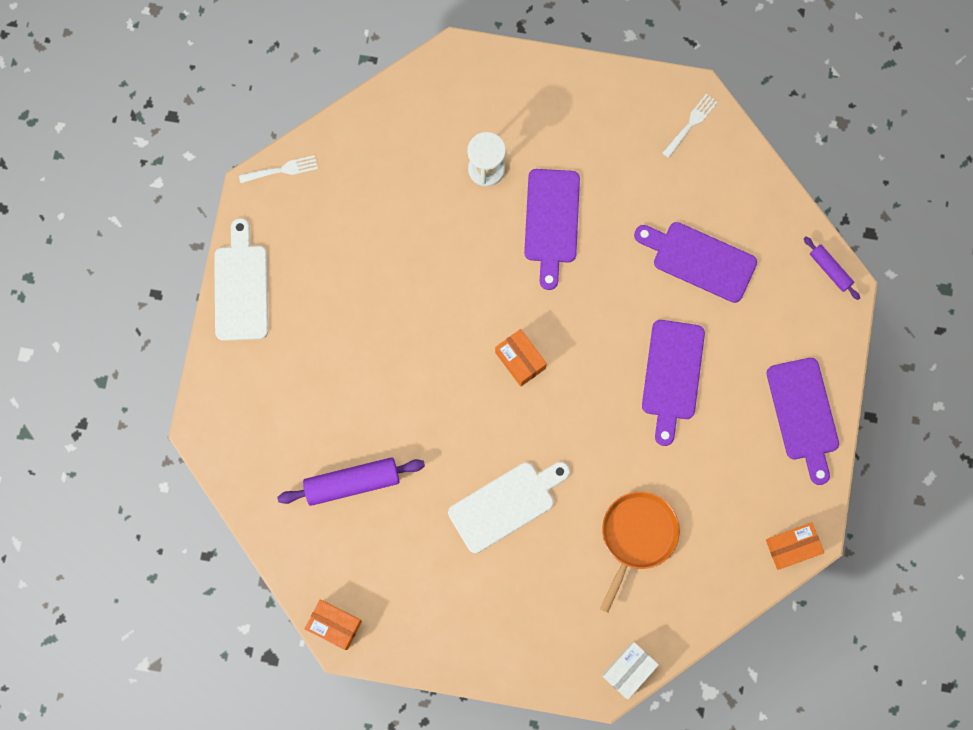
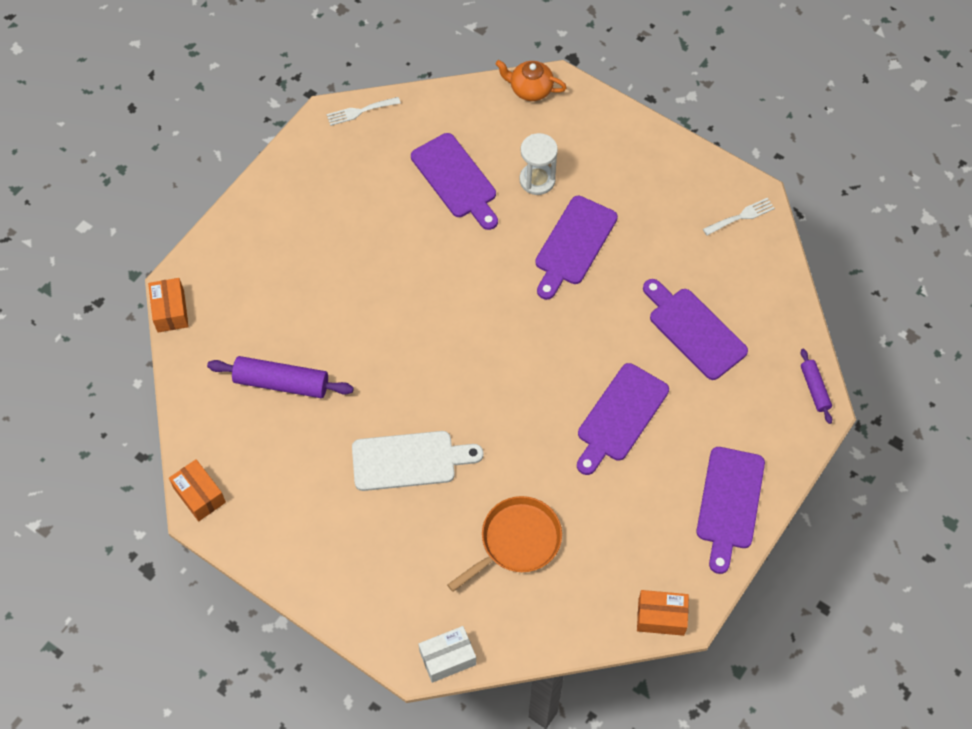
camera: 25 degrees right, 15 degrees down
white cutting board [214,218,268,341] -> none
white fork [239,155,318,183] -> white fork turned 150 degrees clockwise [327,97,401,126]
orange box [495,329,547,386] -> orange box moved to [148,278,189,332]
none -> purple cutting board [411,133,498,230]
none -> orange teapot [495,60,567,101]

